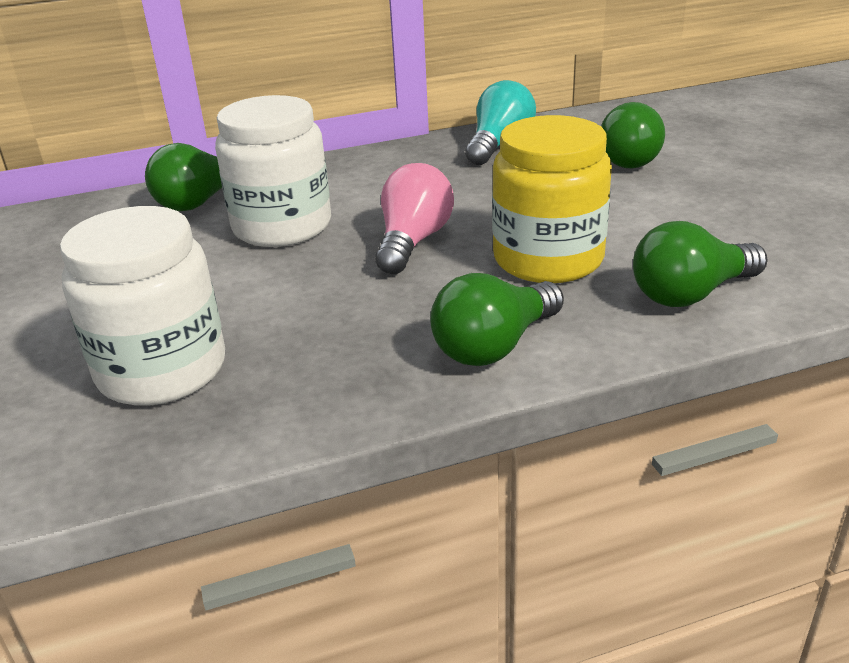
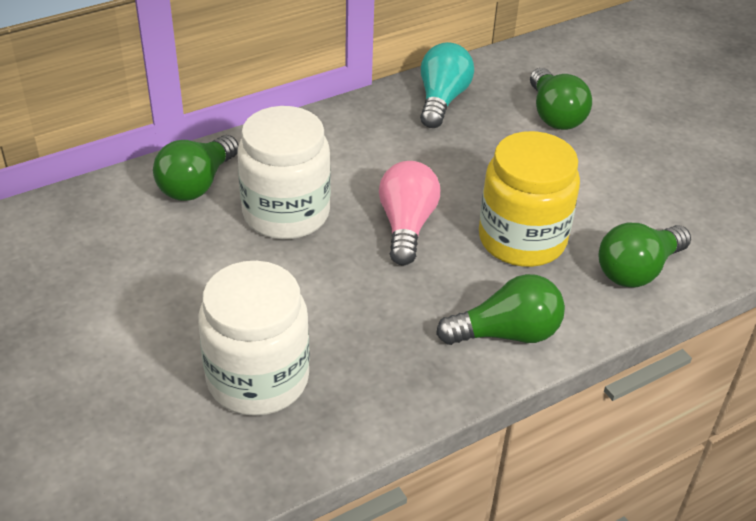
camera: 15 degrees left, 10 degrees up
green light bulb [430,273,564,366] -> green light bulb turned 135 degrees counterclockwise [436,274,565,345]

